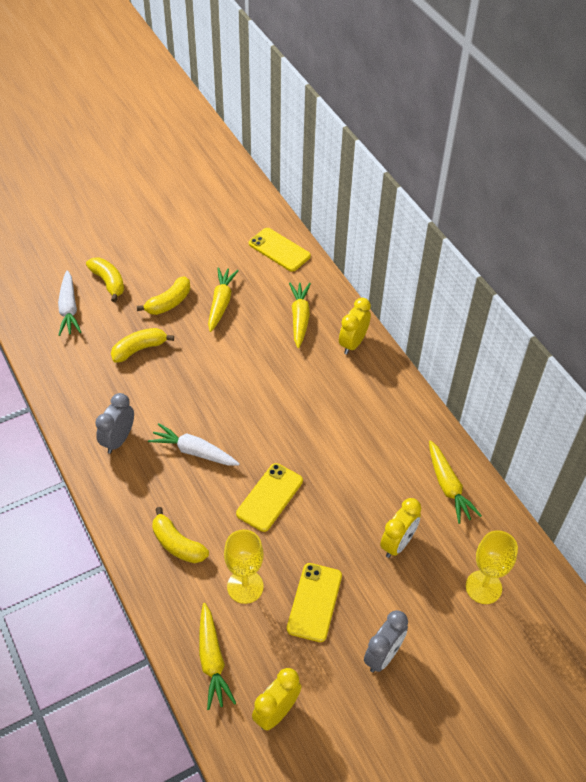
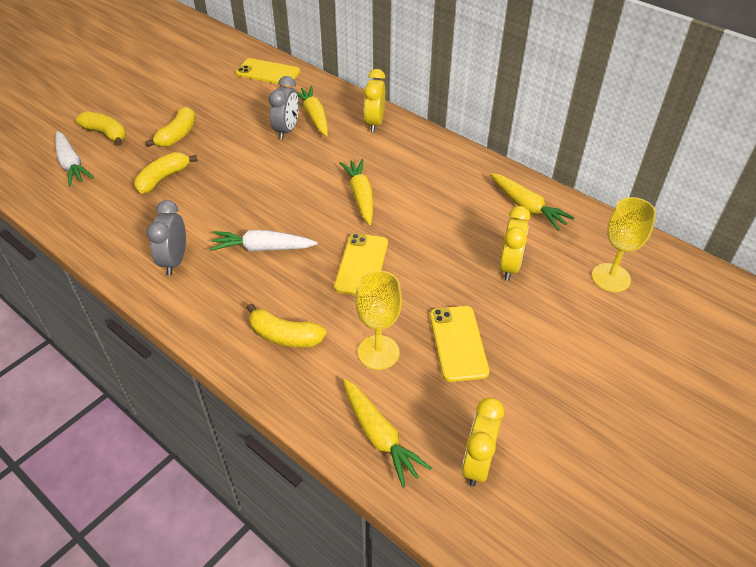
camera: 20 degrees left, 5 degrees down
yellow carrot [208,267,239,332] -> yellow carrot moved to [340,159,373,225]
grey clock [364,610,408,672] -> grey clock moved to [269,76,299,140]

